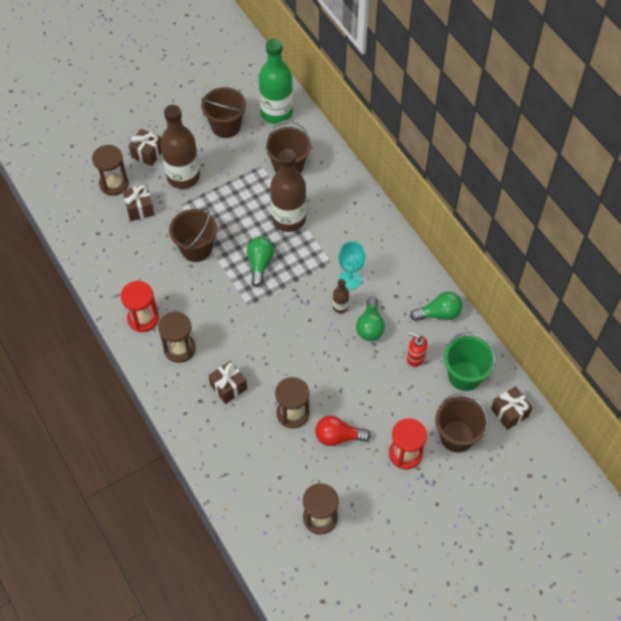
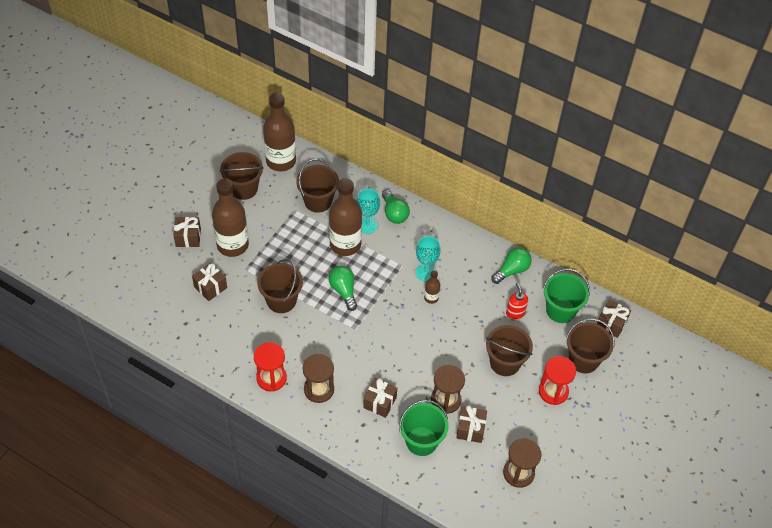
camera: 30 degrees left, 5 degrees down
brown hourglass [92,145,129,196] -> none
green bottle [259,39,293,124] -> brown bottle [263,93,296,171]
red light bulb [315,416,371,446] -> none
green light bulb [356,297,385,341] -> green light bulb moved to [382,190,410,224]
red soap dispenser [407,332,428,367] -> red soap dispenser turned 75 degrees clockwise [506,282,528,320]
none -> turquoise goblet [357,188,380,234]
none -> green bucket [399,400,449,456]
none -> brown gift [456,405,487,443]
none -> brown bucket [486,325,533,376]

